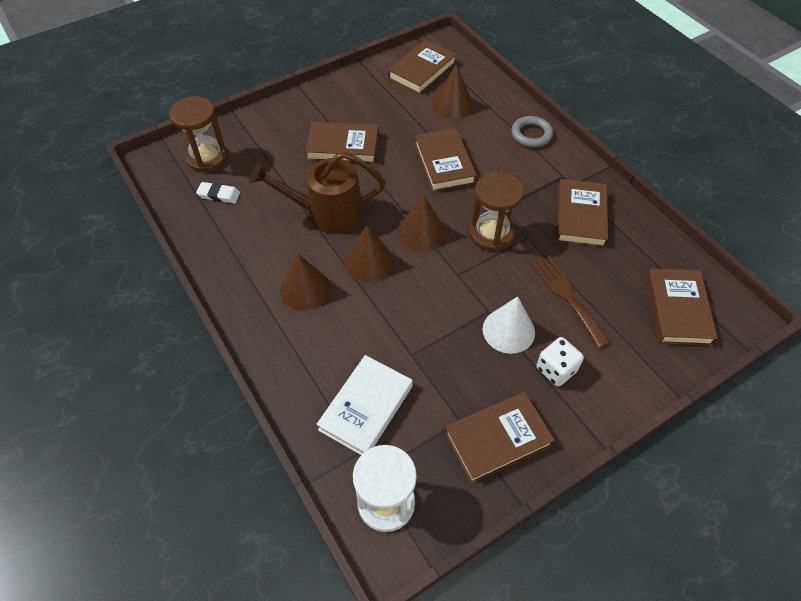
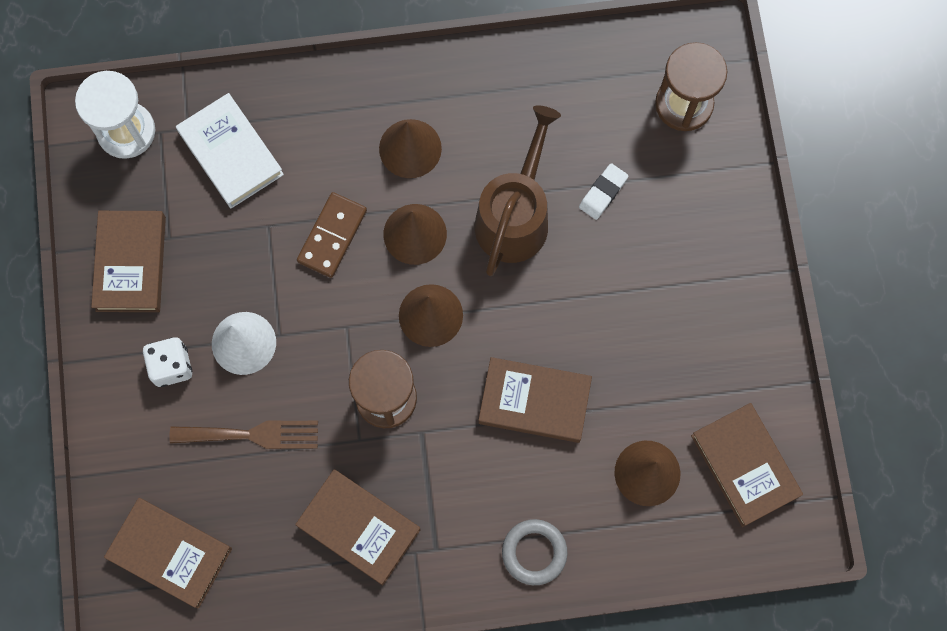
camera: 115 degrees right, 20 degrees up
white eraser [196,182,240,204] -> white eraser moved to [579,163,628,220]
brown book [305,122,379,164] -> none
none -> brown domino [297,192,367,278]

